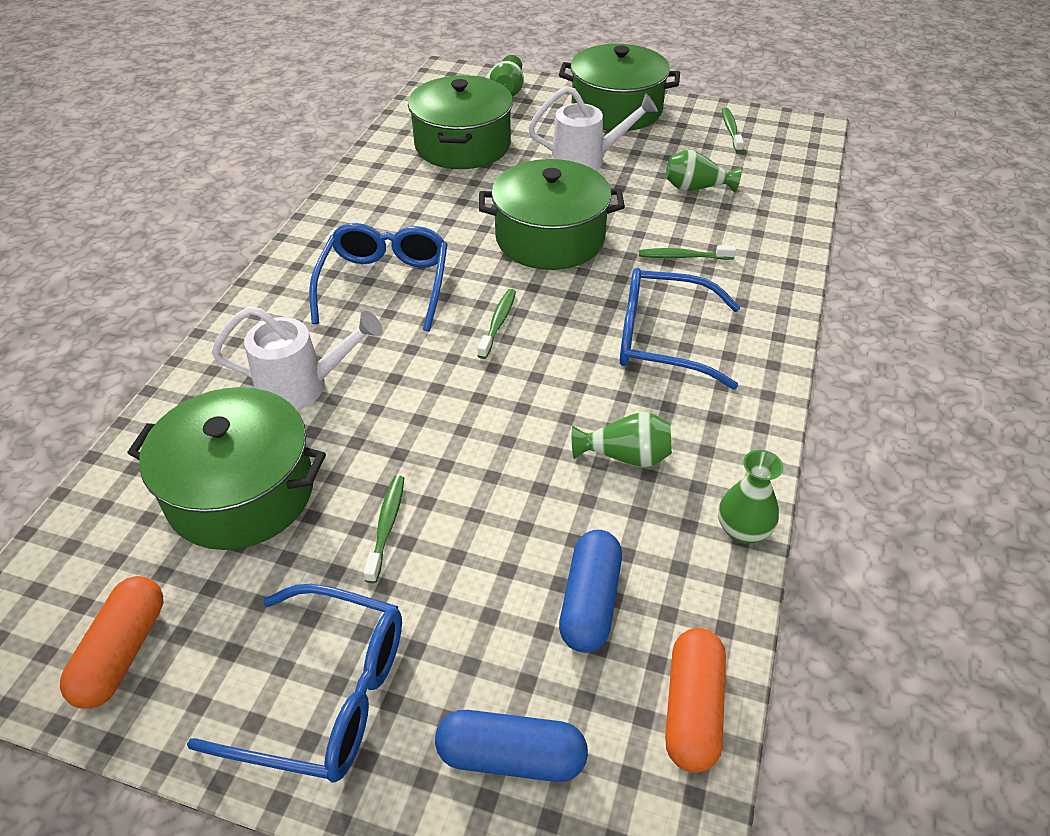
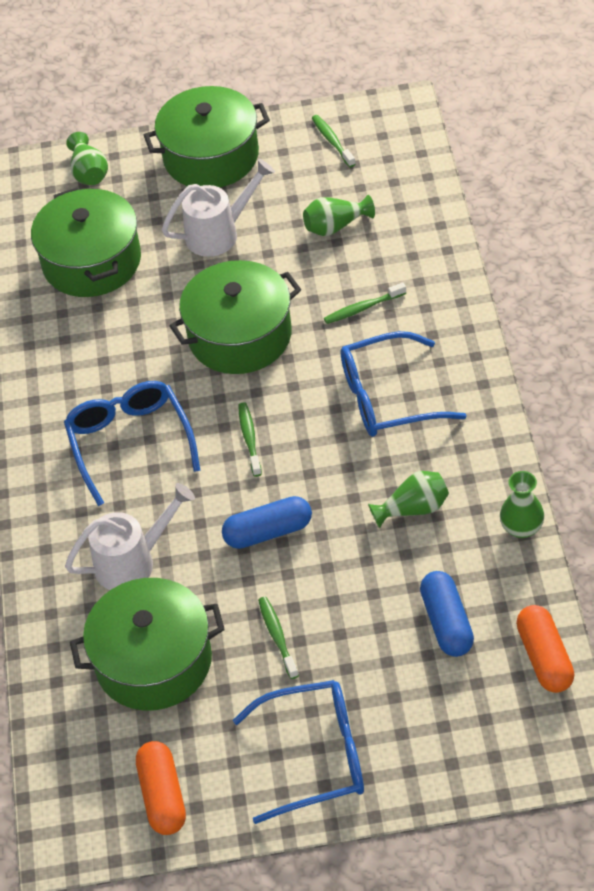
camera: 20 degrees left, 5 degrees up
blue capsule [435,710,588,782] -> blue capsule moved to [222,496,312,549]

